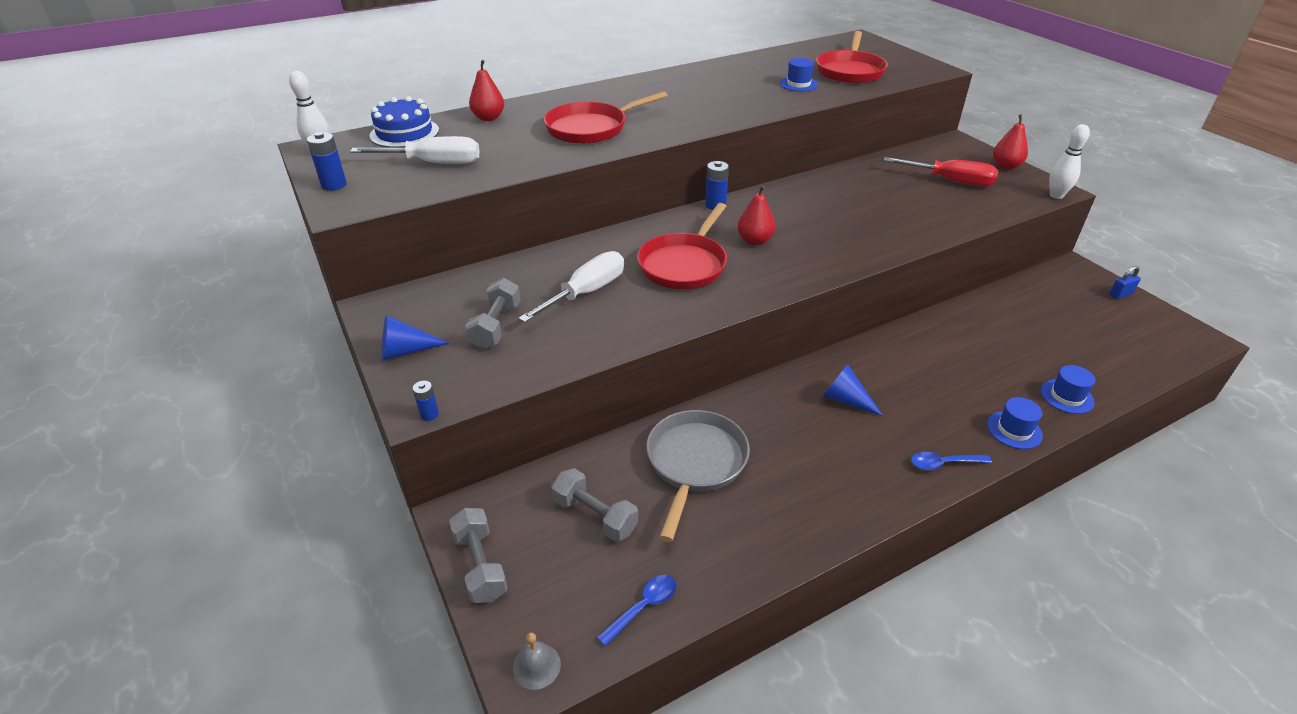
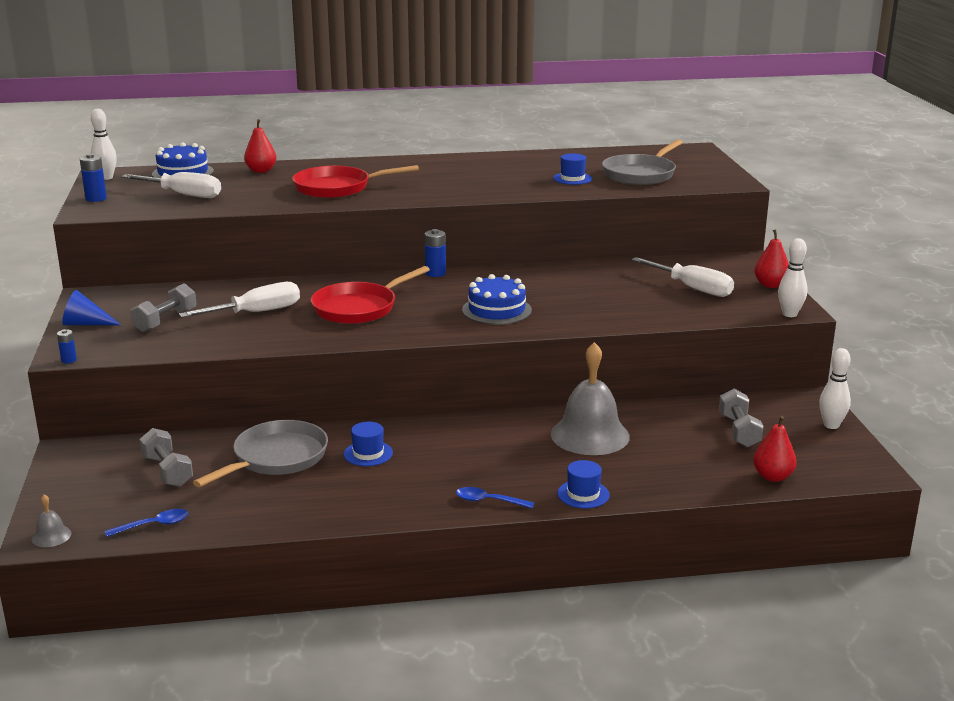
camera: 20 degrees right, 15 degrees down
grey dumbbell [449,508,508,603] -> grey dumbbell moved to [719,389,764,448]
red pear [738,185,775,245] -> red pear moved to [753,416,797,482]
red pan [816,31,888,84] -> grey pan [602,140,683,185]
blue cone [822,364,883,416] -> none
red screwdriver [884,157,999,187] -> white screwdriver [632,257,734,297]
blue hat [1041,365,1095,414] -> blue hat moved to [344,422,393,466]
blue padlock [1109,266,1141,299] -> white bowling pin [819,348,851,429]
none -> blue cake [462,274,532,325]
none -> grey bell [551,342,630,455]

